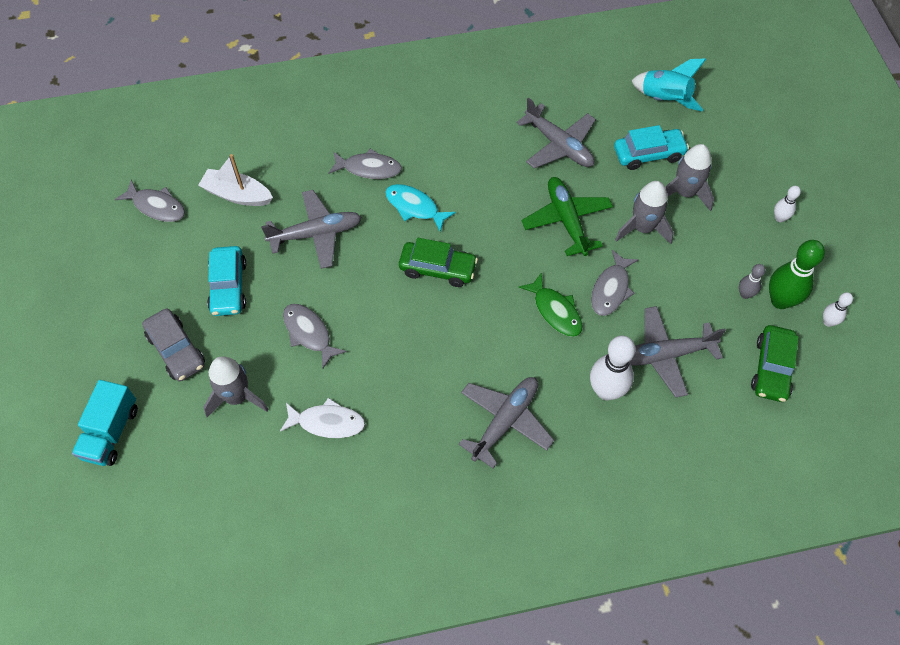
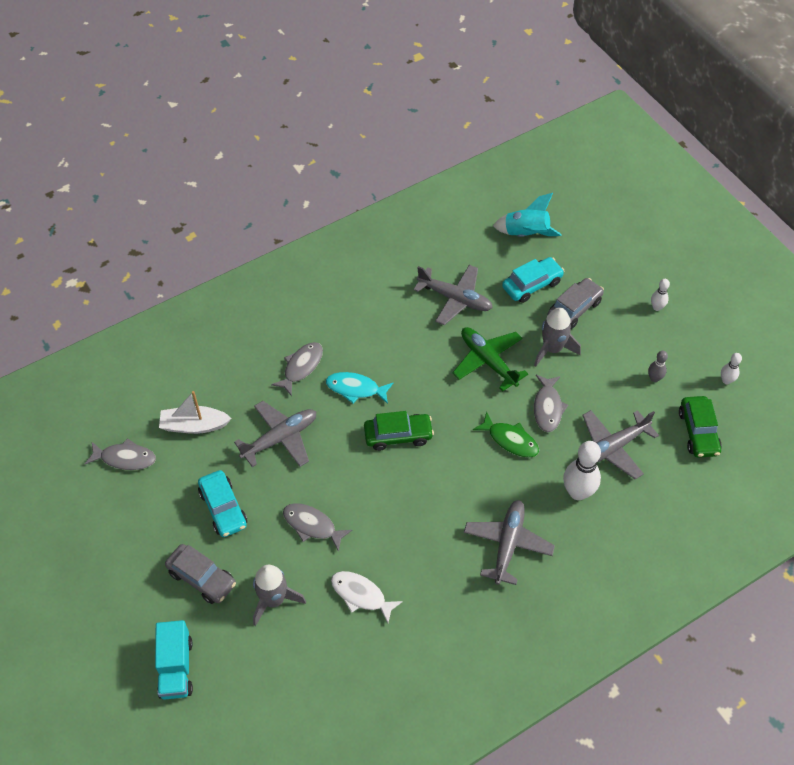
camera: 20 degrees left, 5 degrees down
white fish [280,398,365,438] -> white fish turned 135 degrees counterclockwise [331,571,403,623]
grey fish [328,149,402,179] -> grey fish turned 45 degrees counterclockwise [271,342,323,396]
grey rocket [665,144,714,211] -> grey car [548,278,604,329]
green bowling pin [769,240,825,309] -> none

